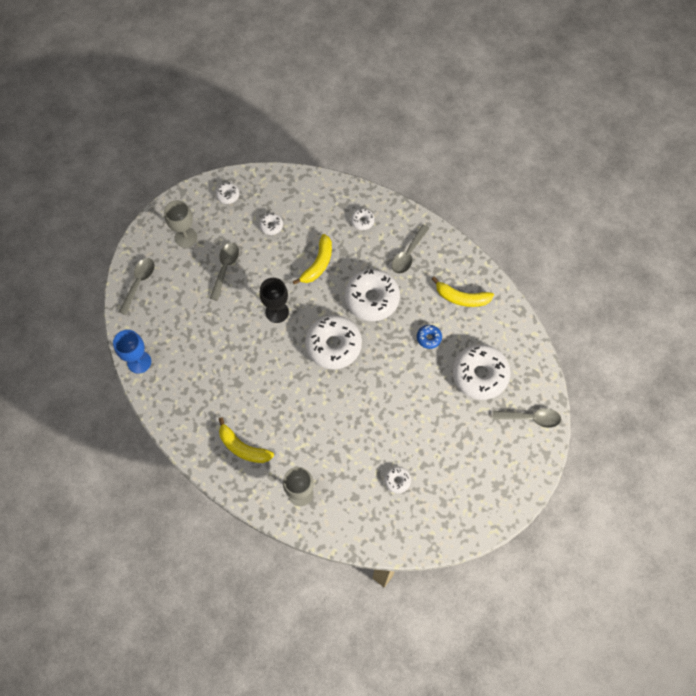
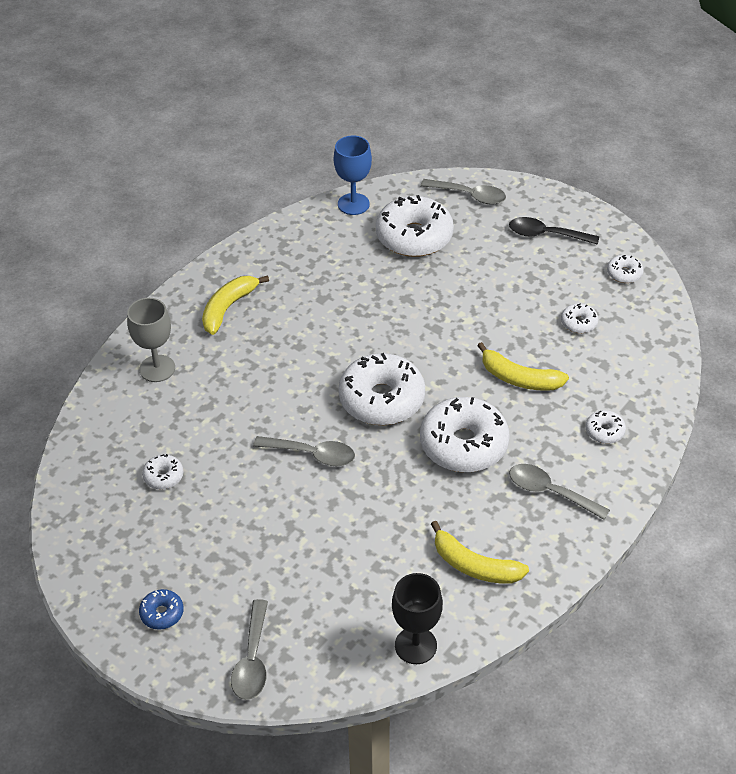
camera: 90 degrees right, 20 degrees down
grey goblet [164,200,197,248] -> black spoon [509,217,599,245]
grey spoon [210,243,239,301] -> grey spoon moved to [253,436,355,466]
black goblet [259,278,289,323] -> black goblet moved to [392,573,443,664]
blue donut [417,325,442,349] -> blue donut moved to [139,589,184,630]
yellow banana [432,277,494,307] -> yellow banana turned 75 degrees counterclockwise [431,521,529,584]
white donut [452,344,511,400] -> white donut moved to [376,195,454,257]

